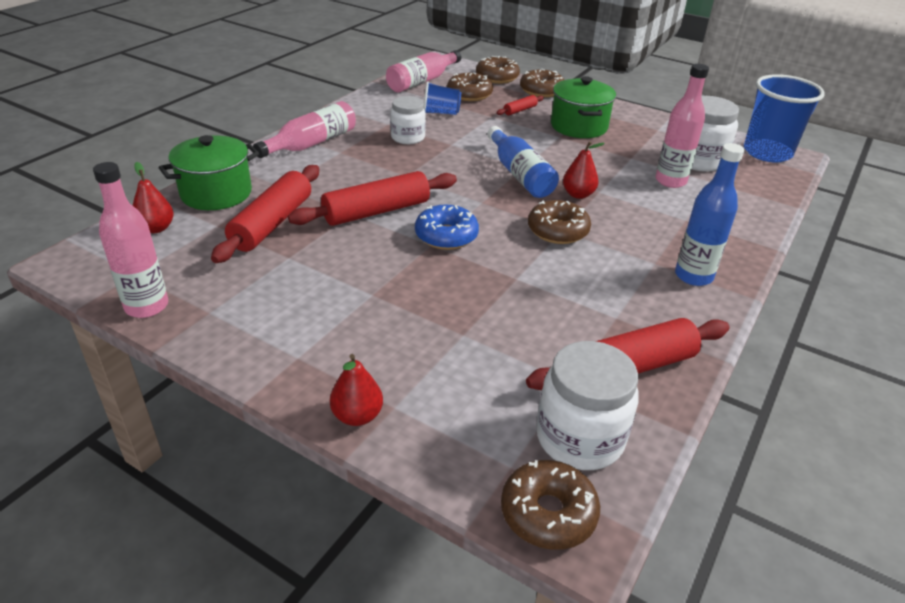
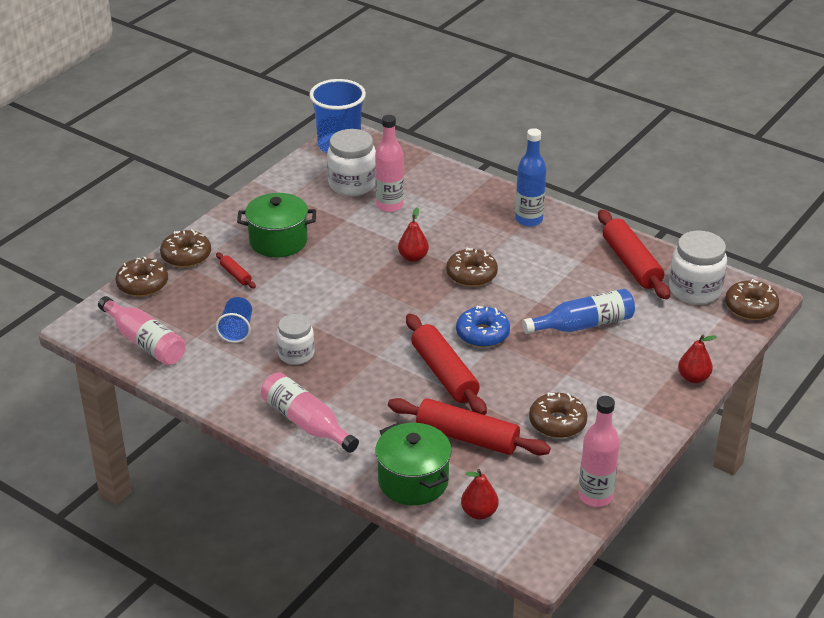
camera: 85 degrees left, 0 degrees up
brown donut [447,72,493,101] -> brown donut moved to [529,393,587,438]
blue bottle [487,126,559,198] -> blue bottle moved to [522,289,635,334]

